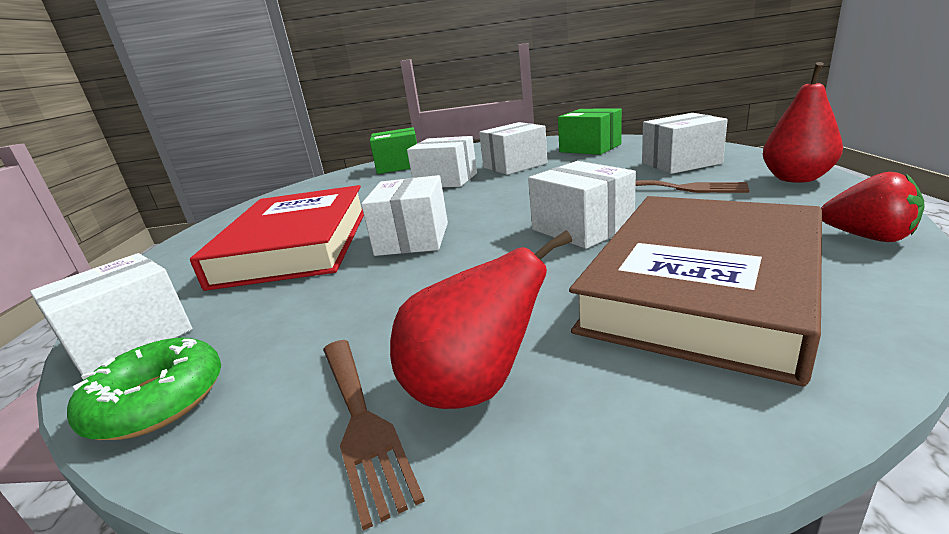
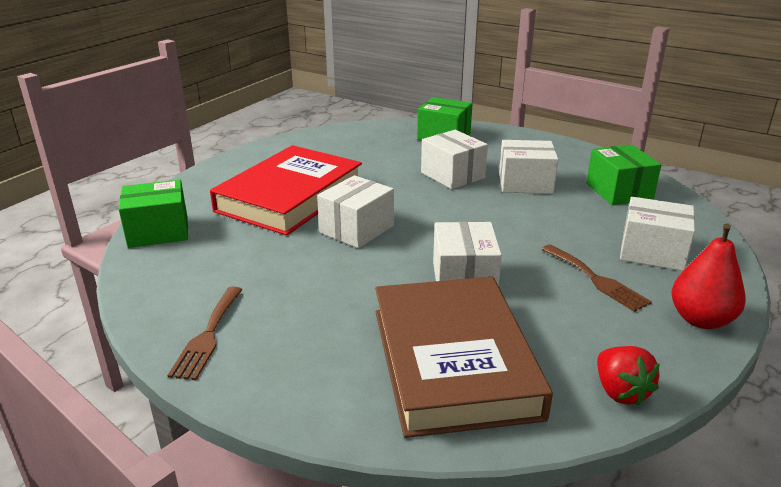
camera: 30 degrees right, 5 degrees up
white box [30,253,192,375] -> green box [119,180,188,248]
green donut [67,338,221,440] -> none
red pear [390,230,572,409] -> none
brown book [569,196,822,387] -> brown book turned 75 degrees counterclockwise [375,277,553,438]

